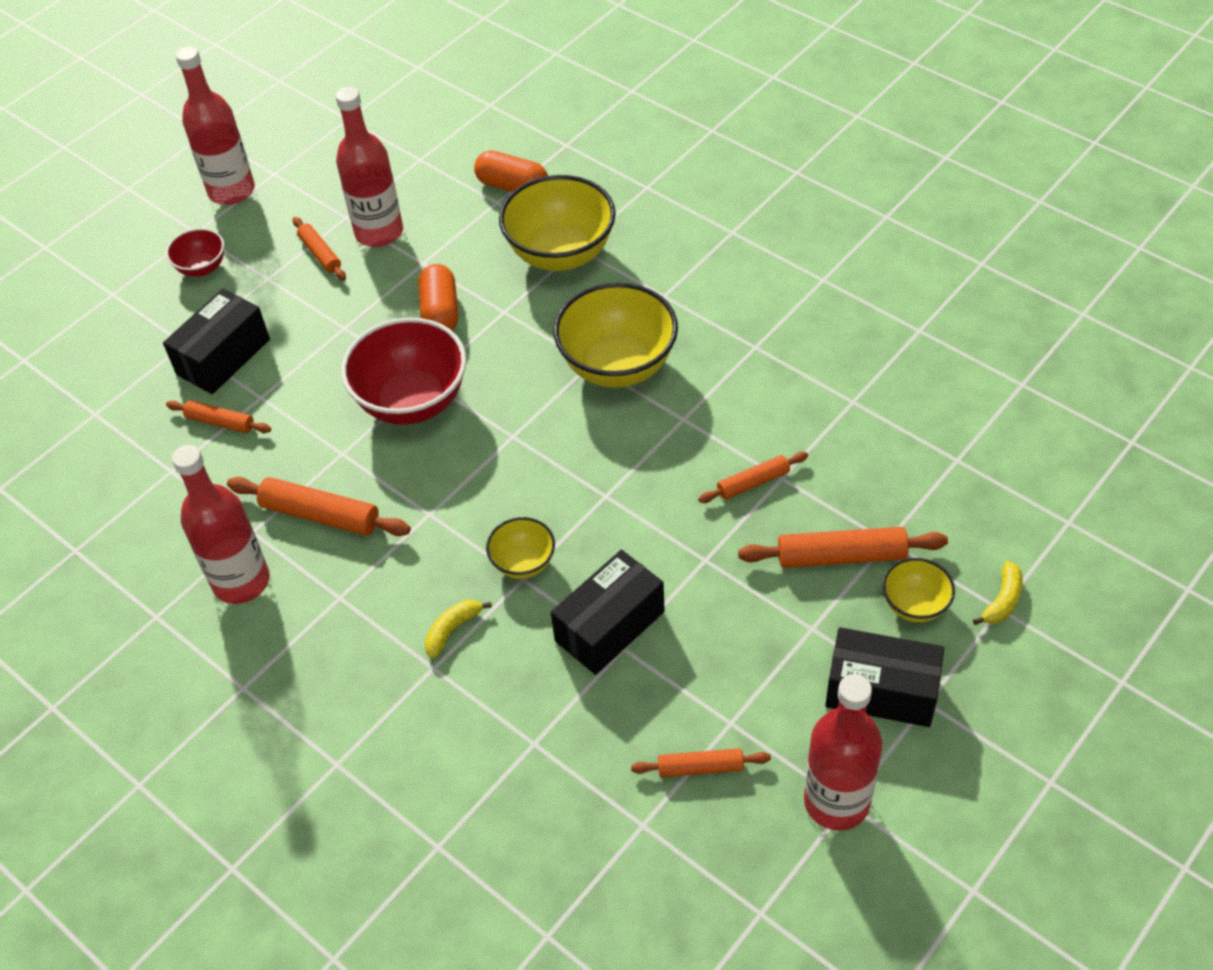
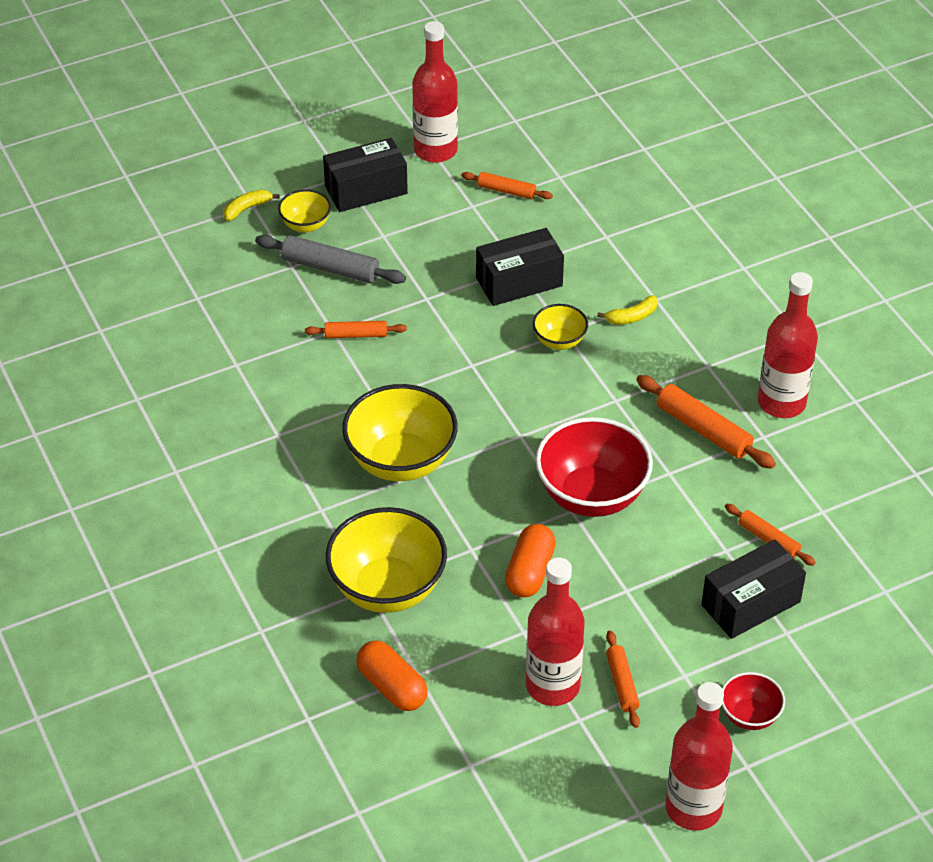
camera: 160 degrees left, 5 degrees down
orange rolling pin [738,527,948,568] -> grey rolling pin [255,235,406,284]
black box [825,627,944,727] -> black box turned 60 degrees counterclockwise [323,138,408,212]

